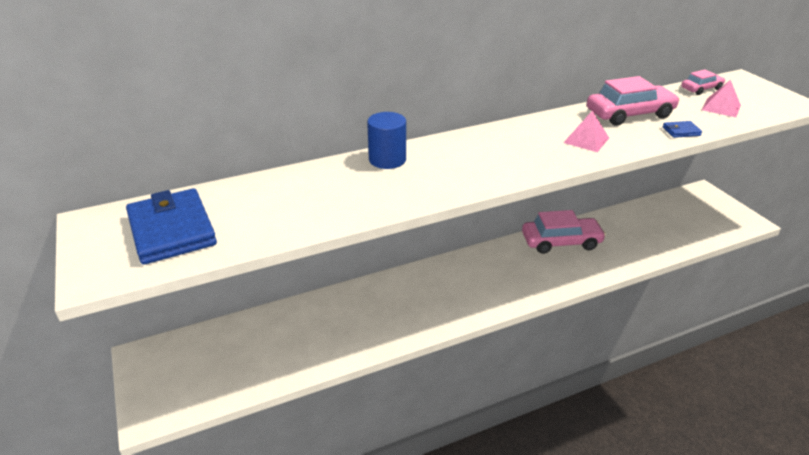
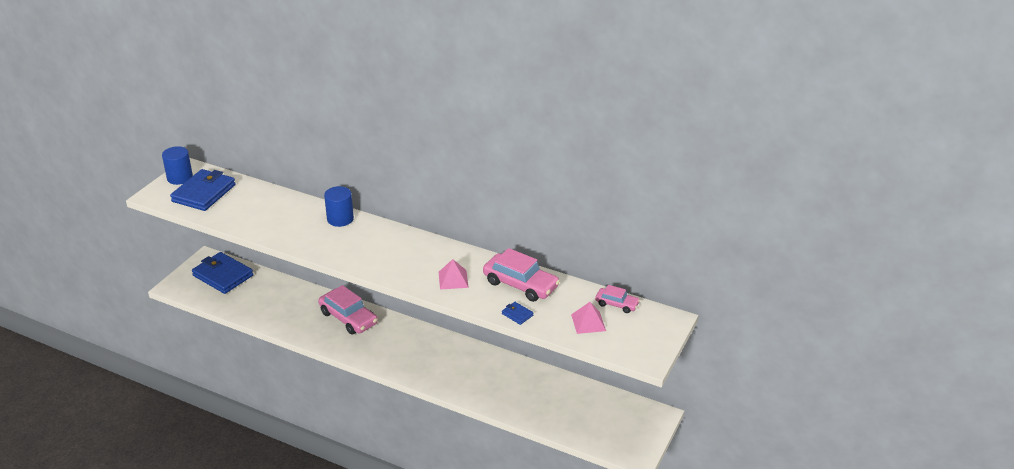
camera: 50 degrees right, 0 degrees up
pink car [522,210,606,254] -> pink car moved to [318,285,378,335]
none -> blue cylinder [162,146,193,185]
none -> blue wallet [192,252,253,294]

